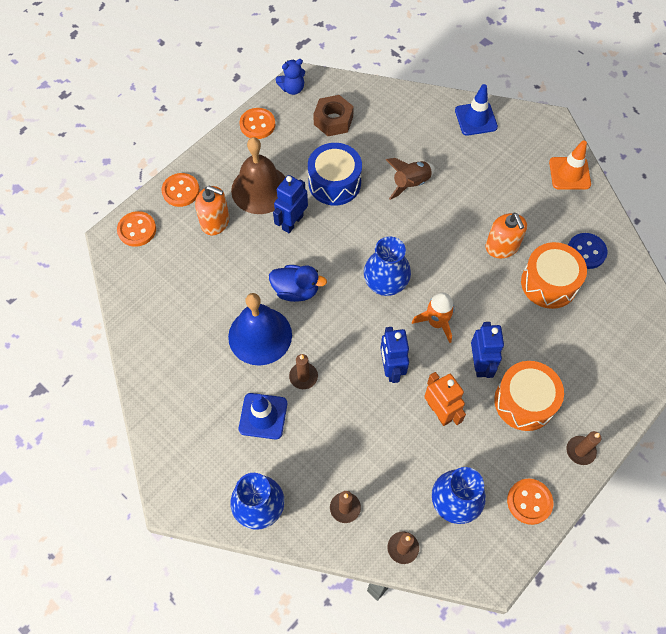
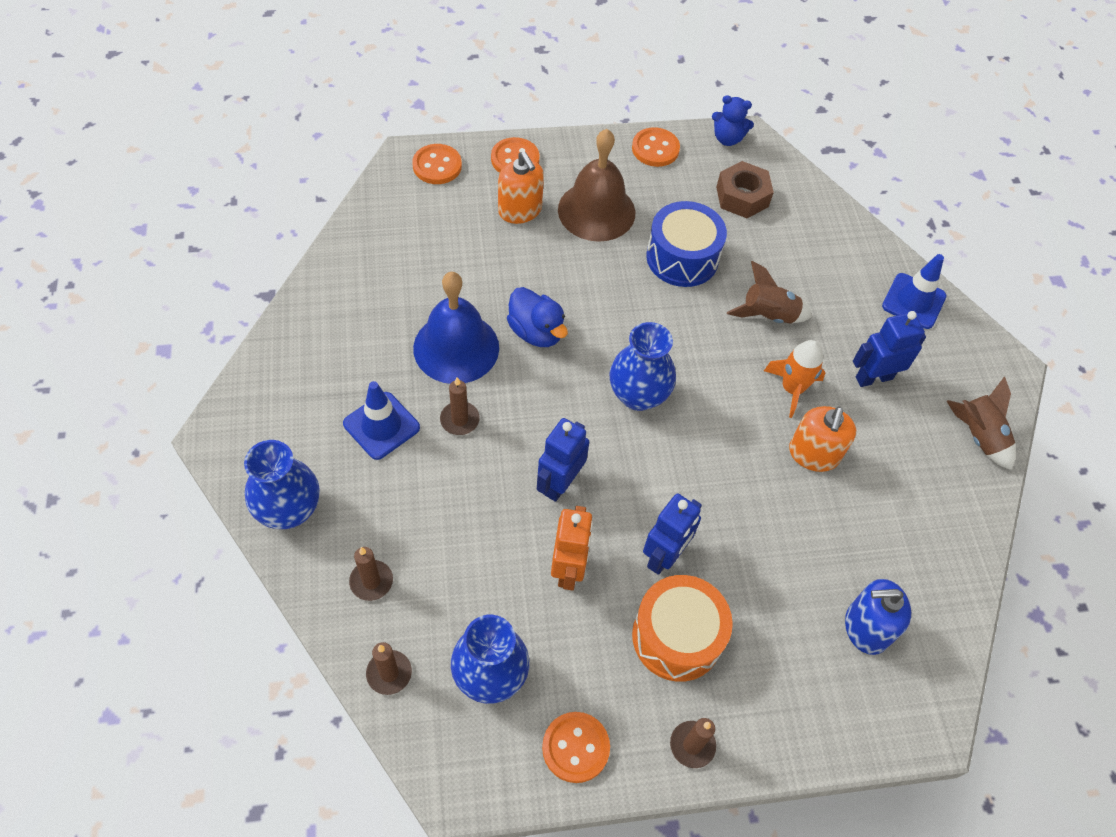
camera: 35 degrees right, 5 degrees down
blue robot [273,175,308,233] -> blue robot moved to [853,311,926,387]
orange rocket [412,293,455,343] -> orange rocket moved to [764,340,826,418]
orange drum [521,242,587,309] -> none
orange traffic cone [549,141,591,190] -> brown rocket [946,377,1016,470]
blue button [568,233,607,269] -> none
none -> blue soap dispenser [845,579,911,655]

